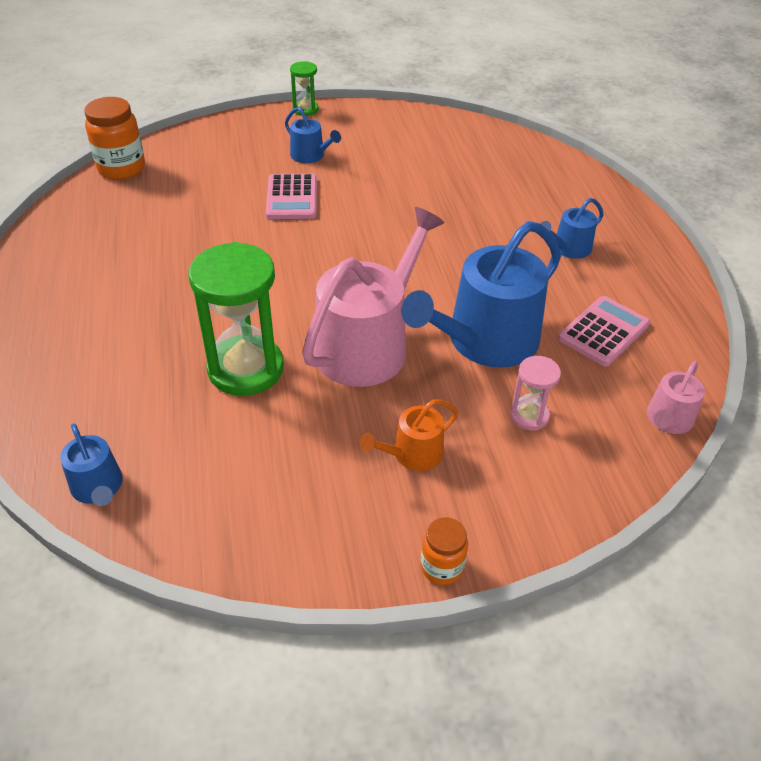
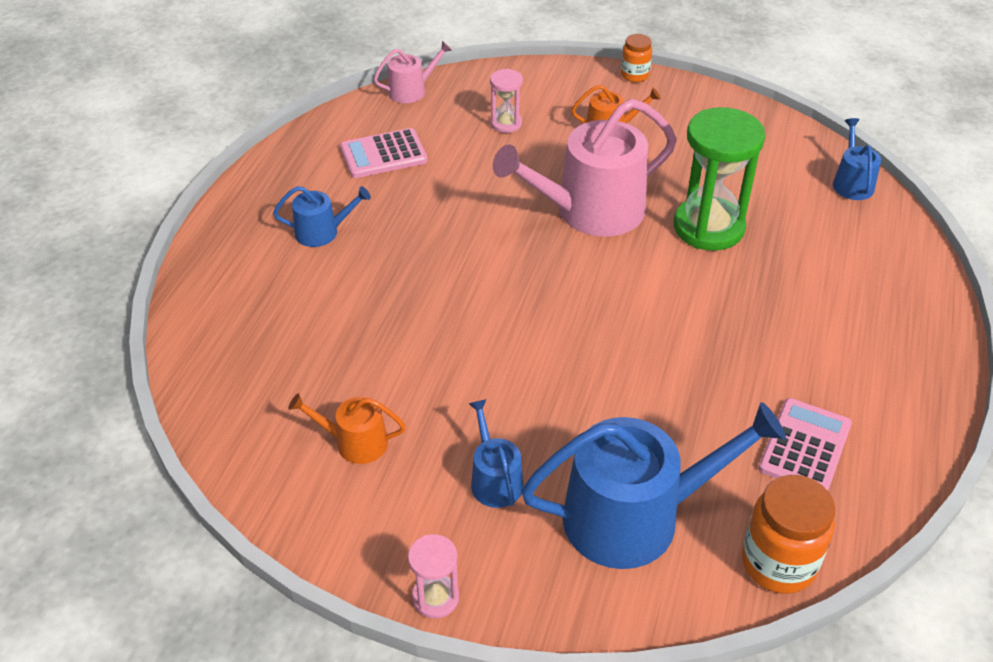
camera: 150 degrees left, 0 degrees up
pink calculator [266,174,317,219] -> pink calculator moved to [758,398,852,490]
green hourglass [290,61,319,116] -> pink hourglass [408,534,459,618]
blue watering can [402,221,561,367] -> blue watering can moved to [521,402,786,569]
none -> orange watering can [288,393,406,464]

